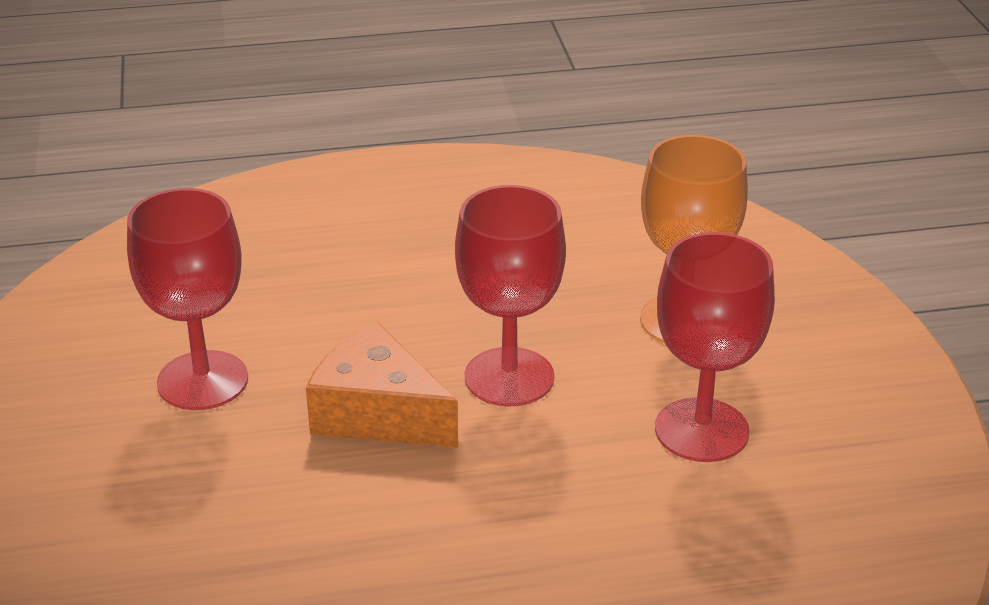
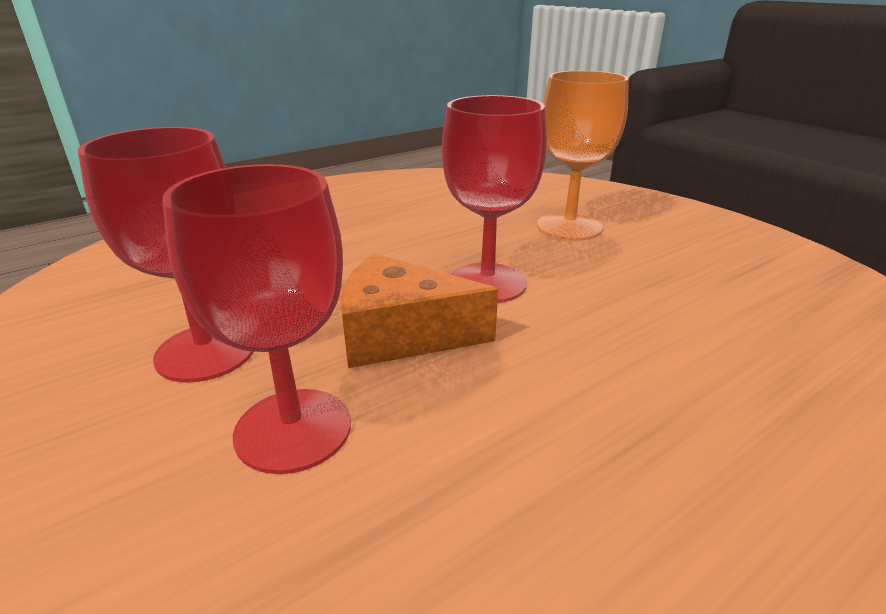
camera: 25 degrees left, 5 degrees down
red goblet [655,232,775,462] -> red goblet moved to [162,164,351,474]

